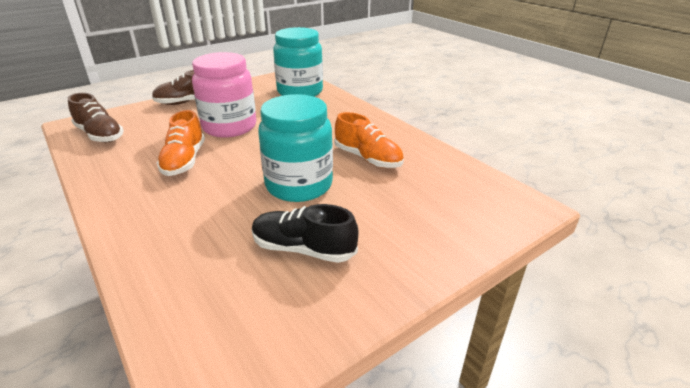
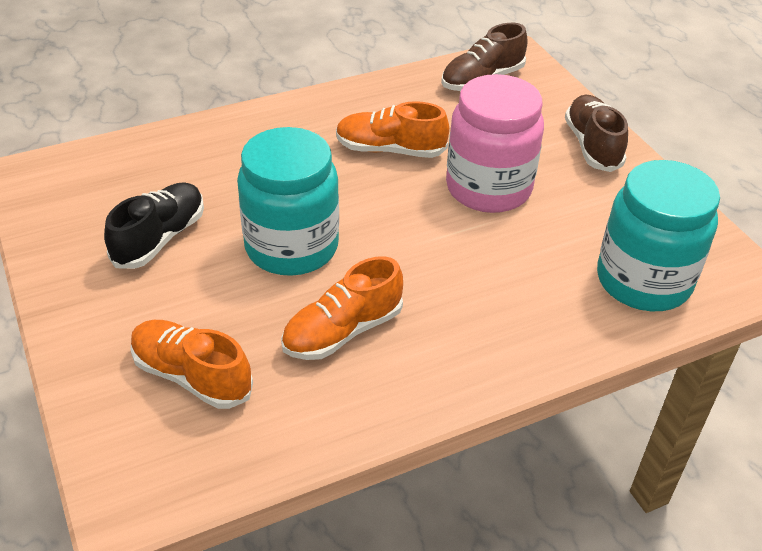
camera: 100 degrees right, 10 degrees up
none -> orange shoe [130,320,253,409]

